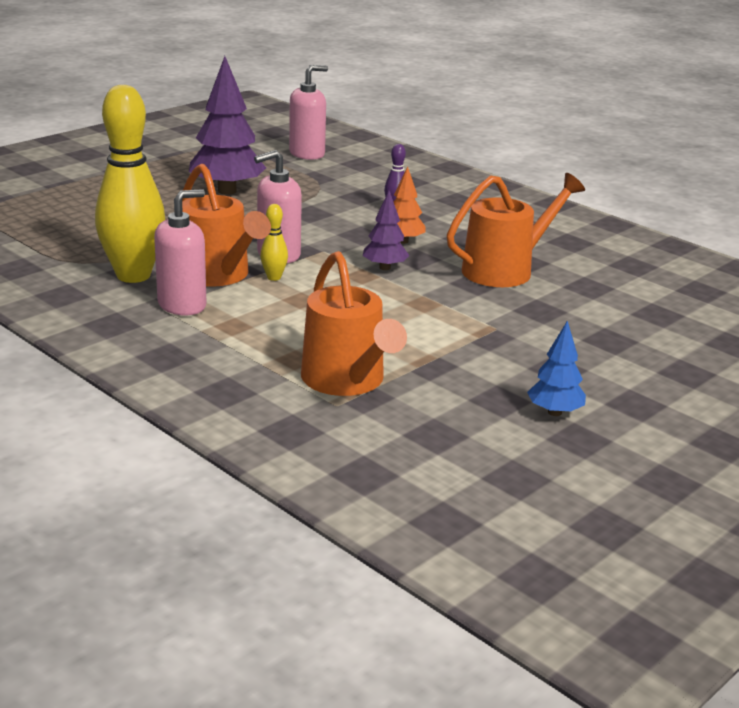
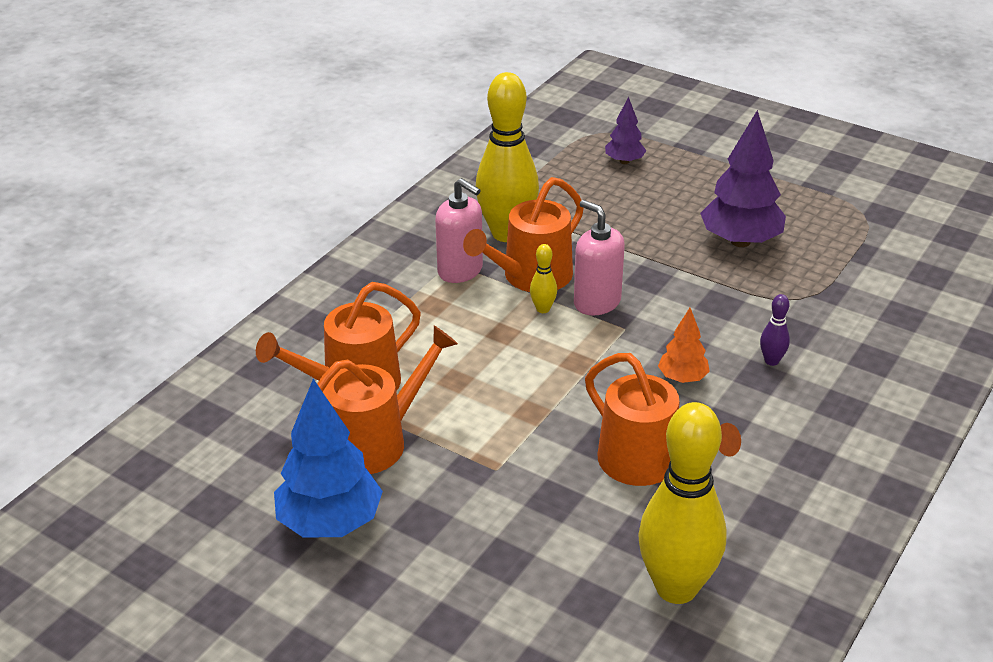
camera: 80 degrees right, 10 degrees up
pink soap dispenser [289,65,328,160] -> none
purple tree [363,191,410,270] -> purple tree moved to [605,97,646,164]
blue tree [527,320,586,416] -> blue tree [274,379,383,537], size x1.87
none -> orange watering can [317,326,458,474]
none -> yellow bowling pin [638,402,727,604]

